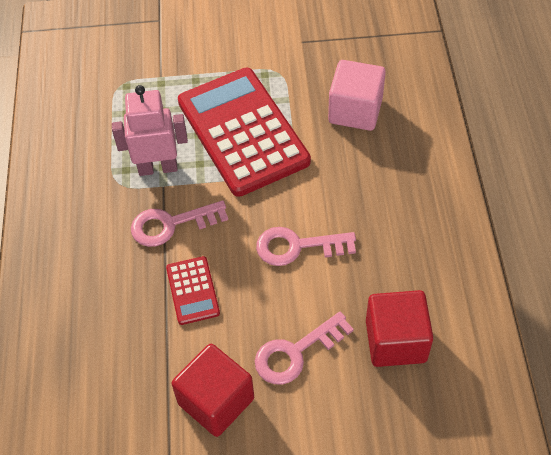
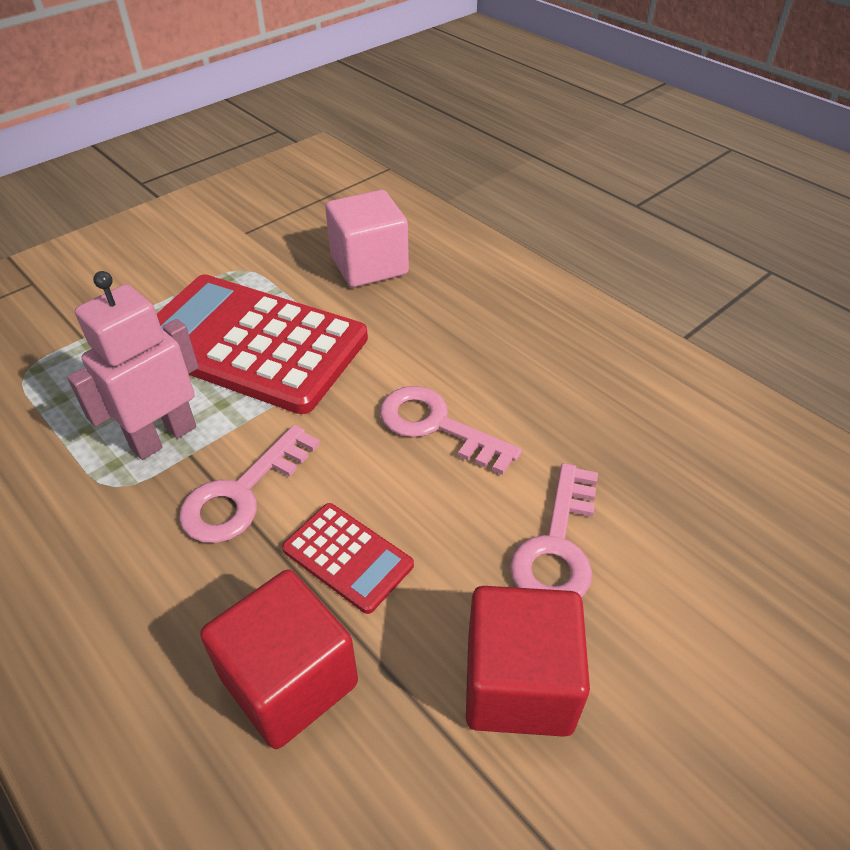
camera: 40 degrees left, 10 degrees down
pink key [256,227,356,266] -> pink key turned 75 degrees clockwise [380,386,522,475]
red cube [366,290,433,367] -> red cube moved to [200,570,358,749]

